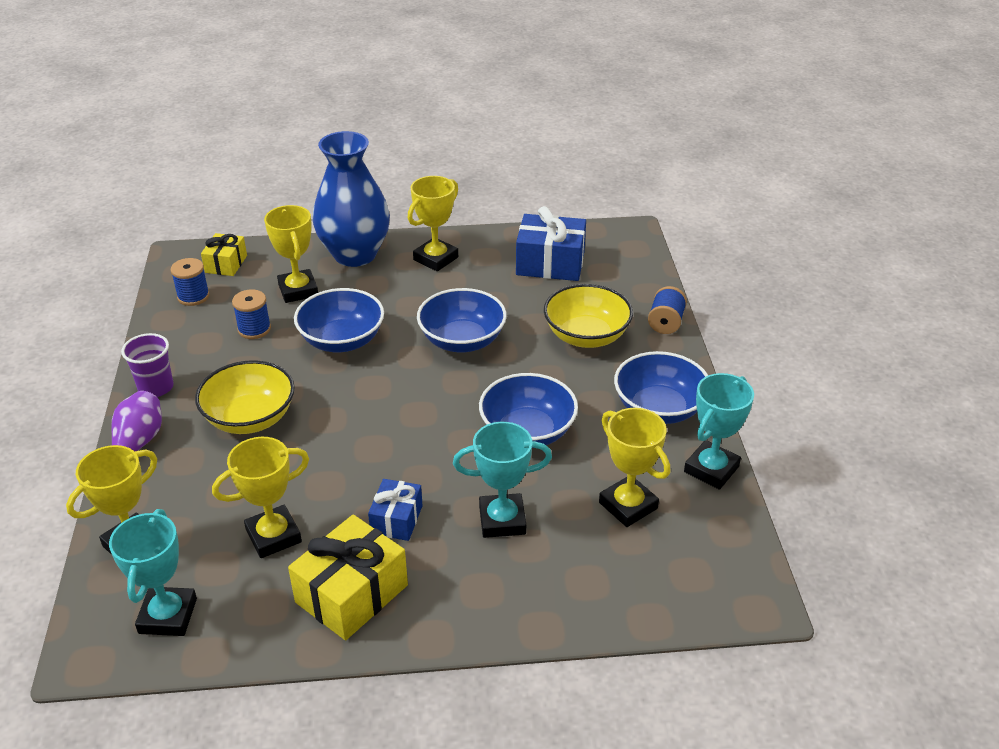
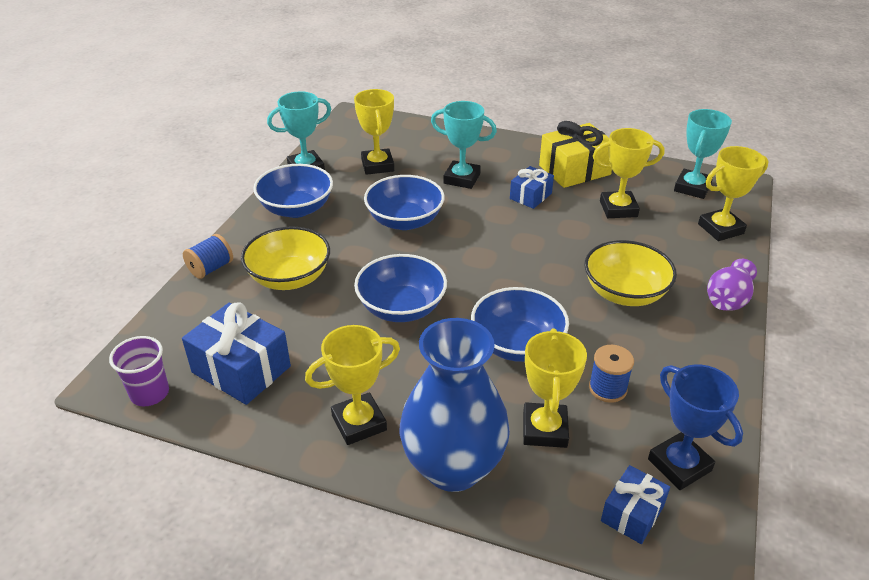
camera: 155 degrees left, 0 degrees up
purple cup [121,333,174,397] -> purple cup moved to [109,336,169,406]
blue spool [170,258,210,306] -> blue trophy [648,365,743,490]
yellow gift [201,233,247,276] -> blue gift [601,465,670,544]

